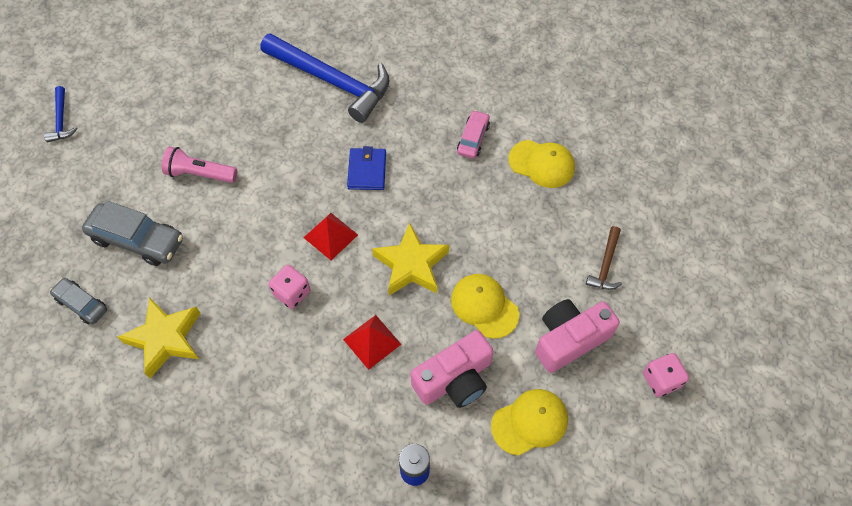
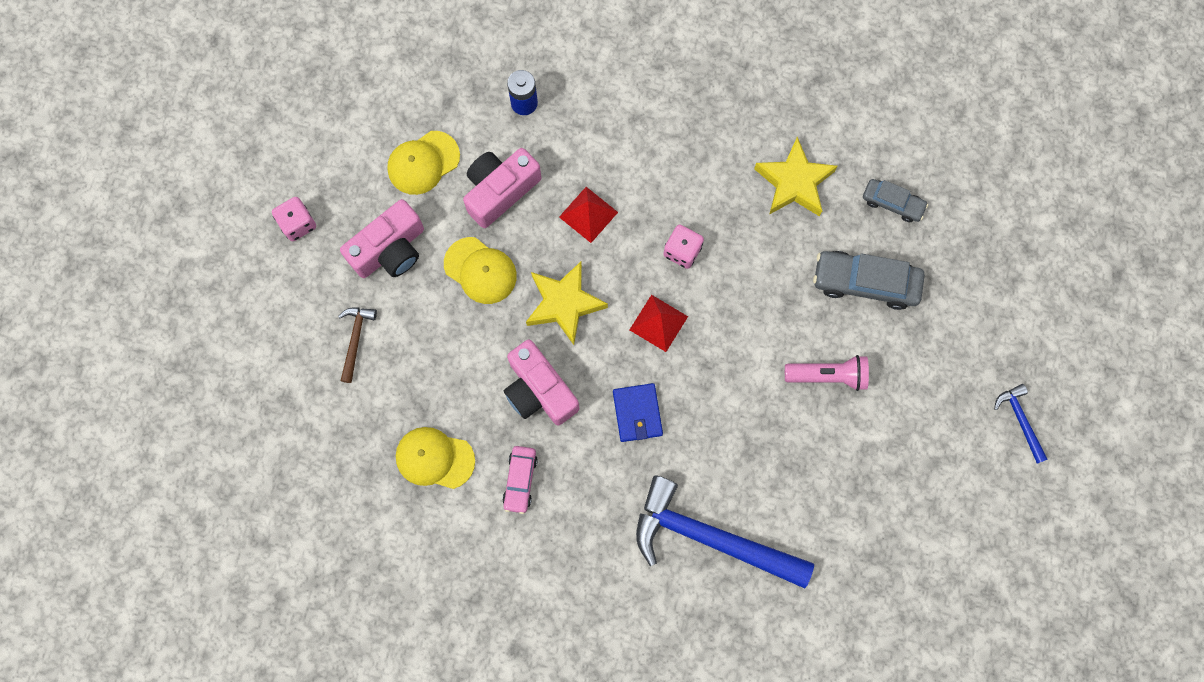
camera: 170 degrees right, 15 degrees up
none -> pink camera [504,340,579,425]

